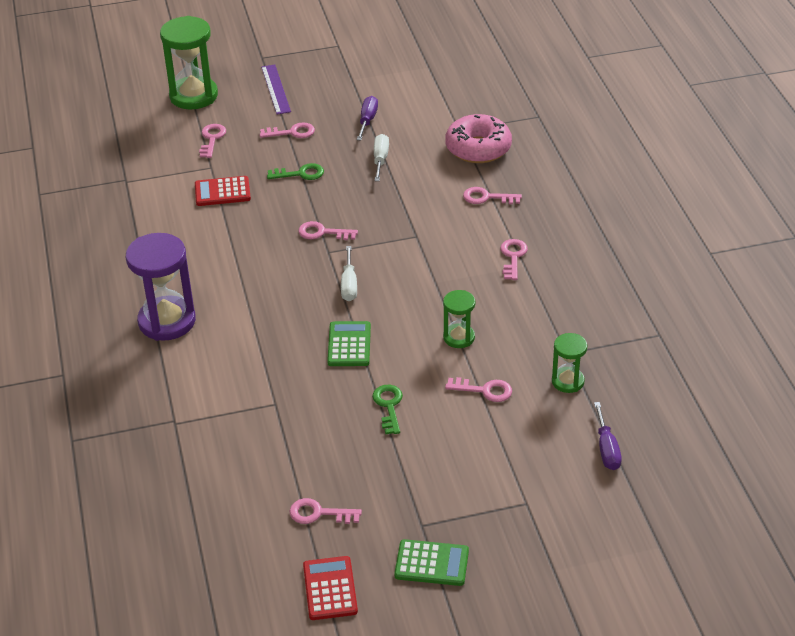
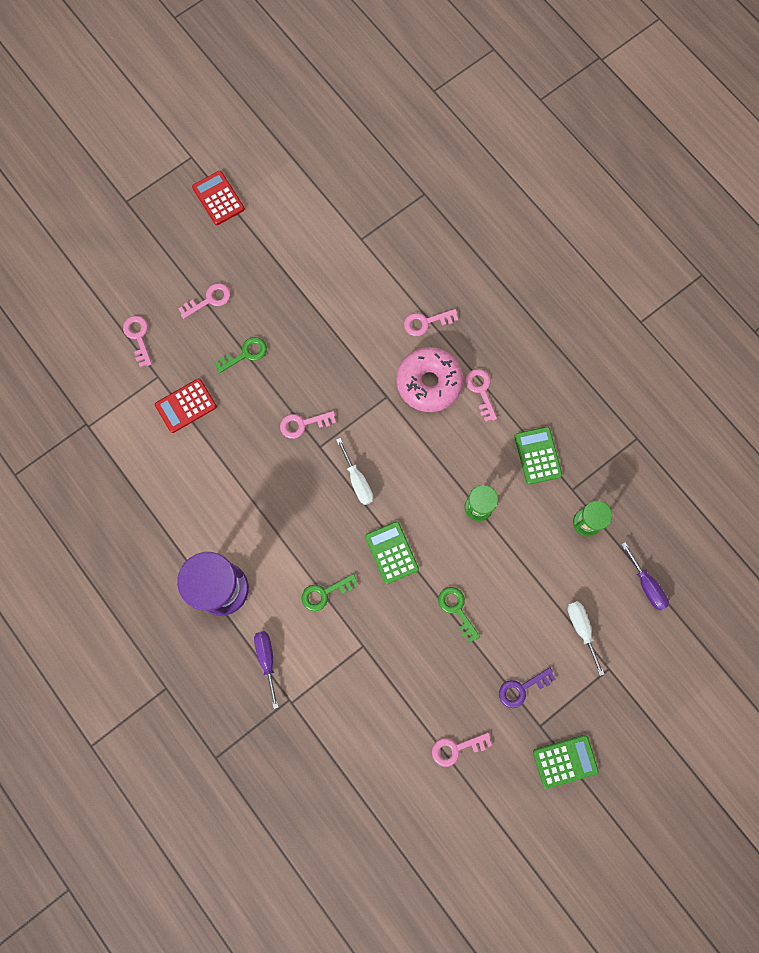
camera: 25 degrees left, 35 degrees up
green hourglass [160,16,218,109] -> none
purple ruler [261,64,291,114] -> none
red calculator [303,556,358,620] -> red calculator moved to [192,171,245,225]
purple screwdriver [357,96,378,140] -> purple screwdriver moved to [254,631,279,709]
white screwdriver [374,134,389,181] -> white screwdriver moved to [568,601,604,676]
pink donut [445,114,512,163] -> pink donut moved to [396,347,463,412]
pink key [445,377,512,402] -> none
none -> green key [302,574,358,611]
none -> purple key [499,667,556,708]
none -> green calculator [514,427,562,485]

